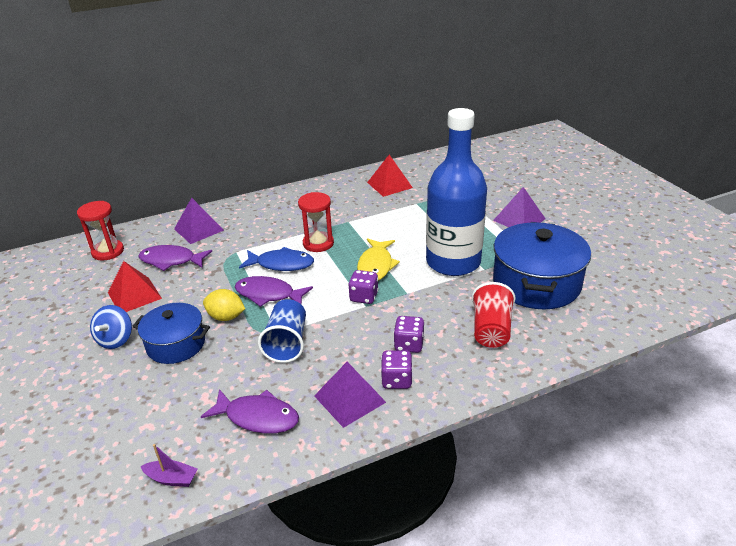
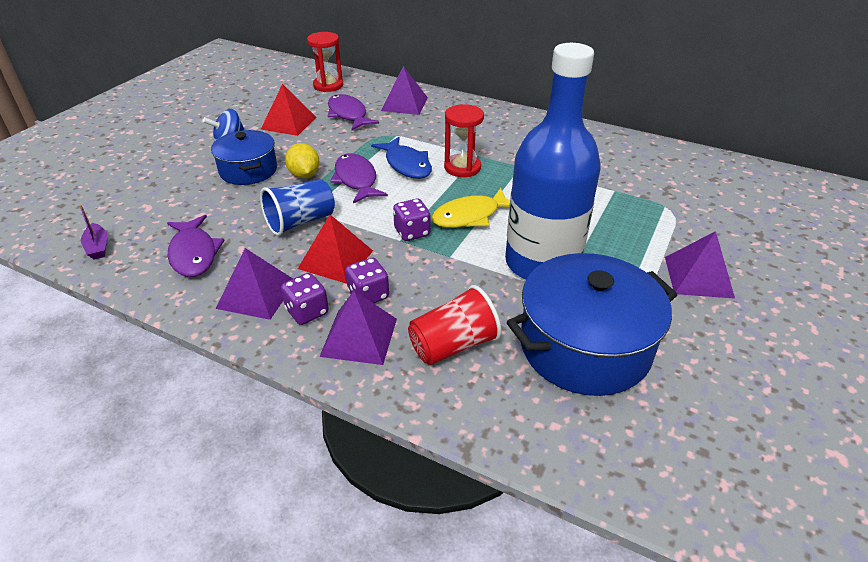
camera: 50 degrees right, 5 degrees up
red pyramid [367,155,413,197] -> red pyramid moved to [298,215,373,284]
none -> purple pyramid [320,291,397,365]

